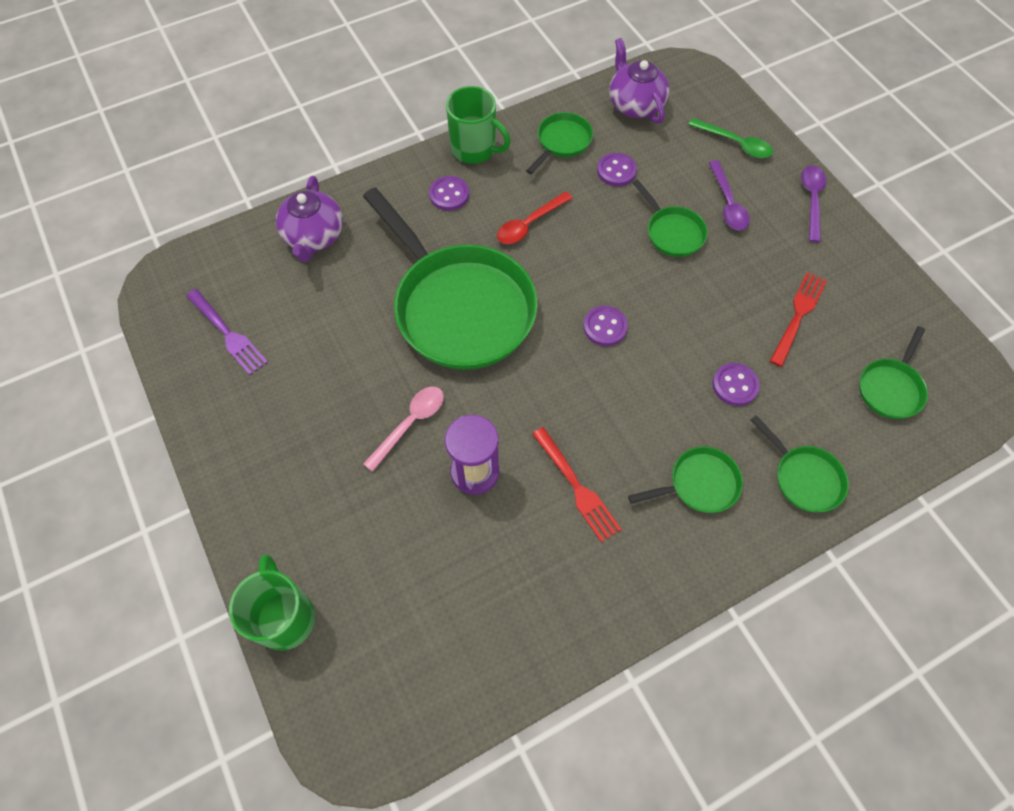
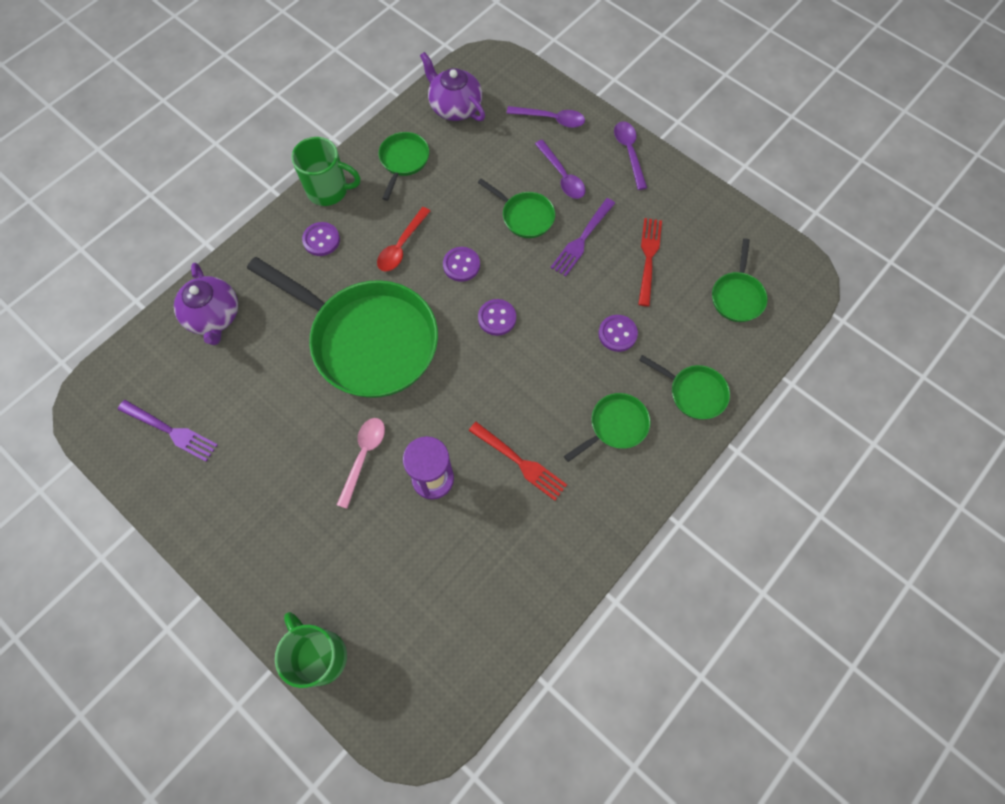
camera: 20 degrees left, 5 degrees up
purple button [597,153,637,186] -> purple button moved to [443,247,480,282]
green spoon [688,118,773,158] -> purple spoon [506,106,585,128]
none -> purple fork [551,198,615,277]

